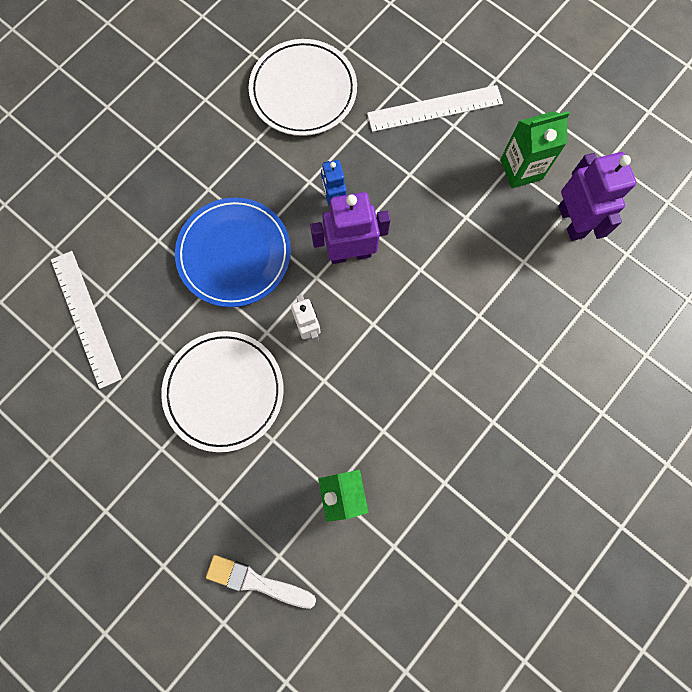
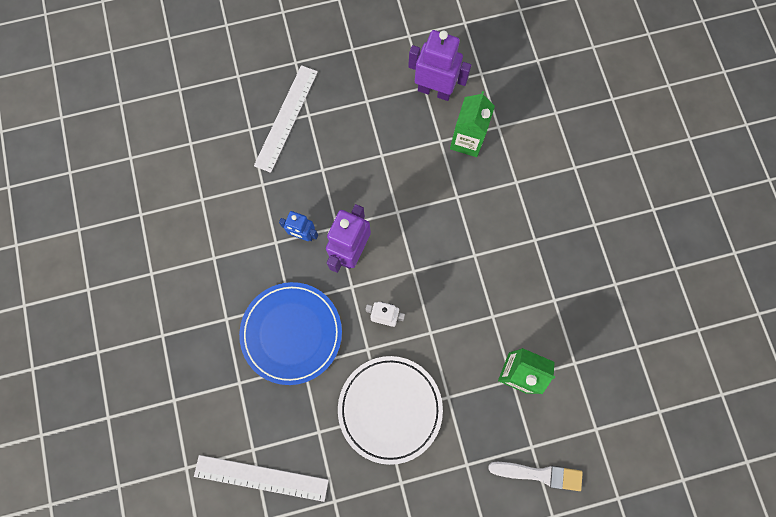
camera: 55 degrees left, 0 degrees up
white brush [206,555,316,609] -> white brush turned 135 degrees counterclockwise [488,462,583,491]
white plate [249,39,357,136] -> none
green carton [500,111,570,188] -> green carton moved to [450,91,495,157]

